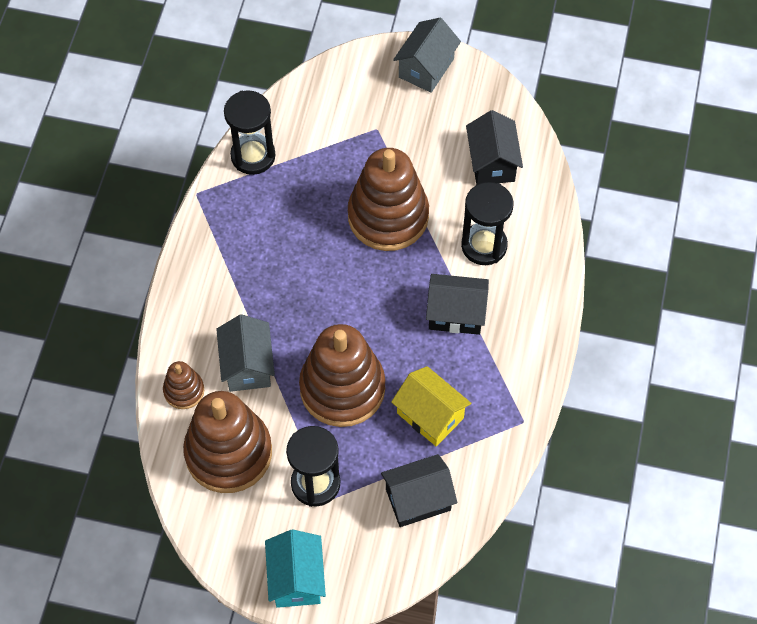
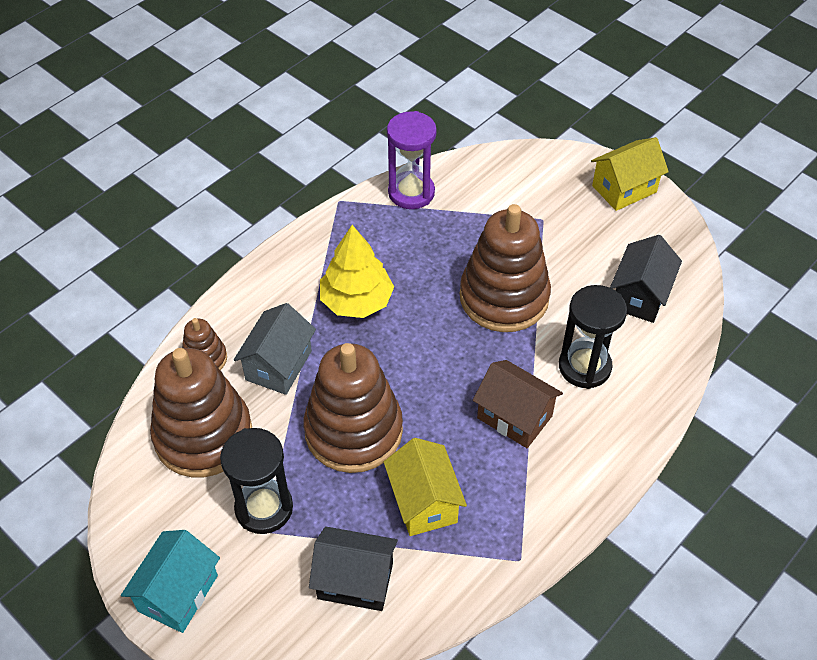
camera: 30 degrees right, 10 degrees down
black hourglass [224,90,276,175] -> purple hourglass [387,111,437,209]
grey house [393,18,461,93] -> yellow house [591,137,669,211]
black house [426,274,489,335] -> brown house [473,360,563,448]
none -> yellow tree [320,225,394,318]

